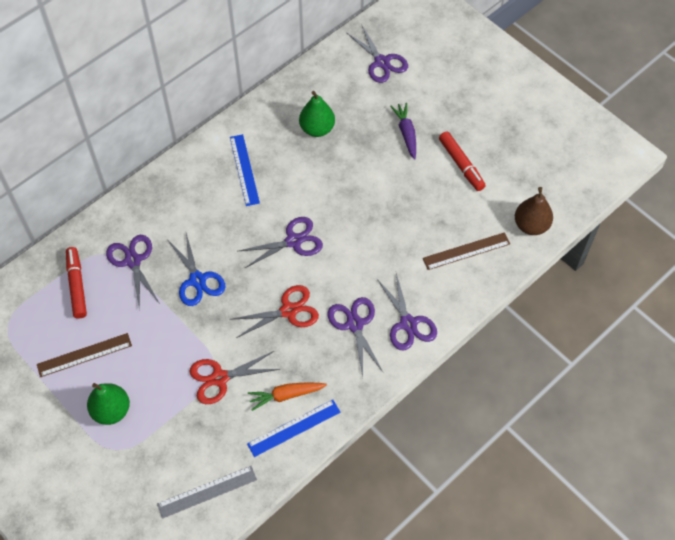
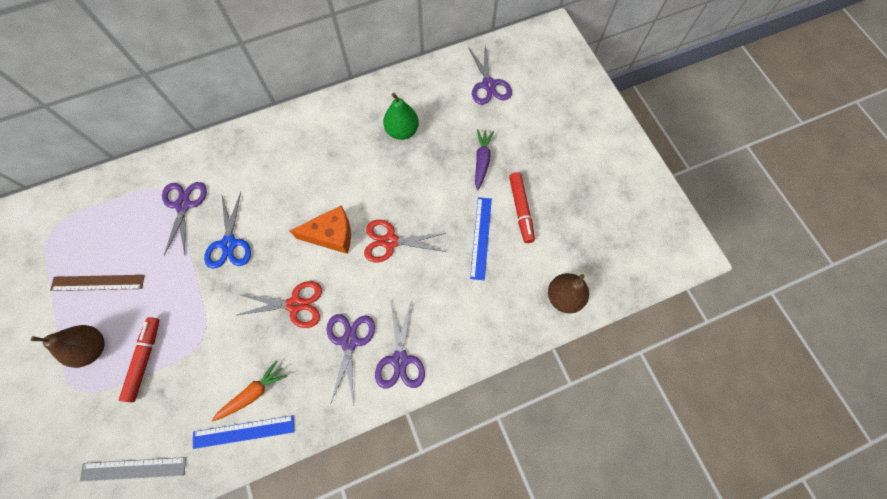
camera: 20 degrees right, 10 degrees up
red marker [66,247,87,319] -> red marker moved to [119,317,159,402]
green pear [87,383,130,425] -> brown pear [31,325,105,368]
red scissors [189,351,280,404] -> red scissors moved to [364,220,446,262]
blue ruler [230,134,260,206] -> blue ruler moved to [470,197,492,280]
purple scissors [239,217,323,268] -> orange cheese [290,205,351,254]
orange carrot [248,383,327,411] -> orange carrot turned 135 degrees clockwise [212,360,288,422]
brown ruler [423,232,510,270] -> none

